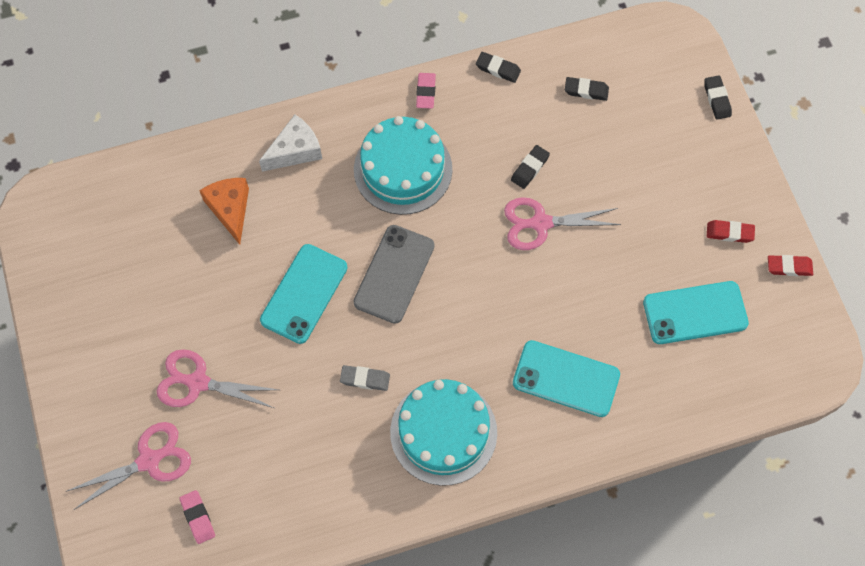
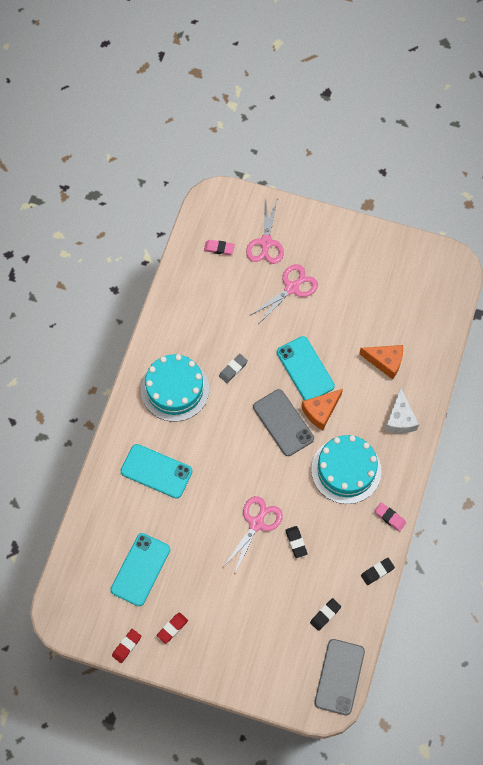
camera: 125 degrees right, 0 degrees up
turquoise phone [513,340,620,417] -> turquoise phone turned 60 degrees clockwise [121,444,193,499]
black eraser [704,75,732,120] -> none
none -> orange cheese [301,389,343,430]
none -> grey phone [314,639,365,715]

